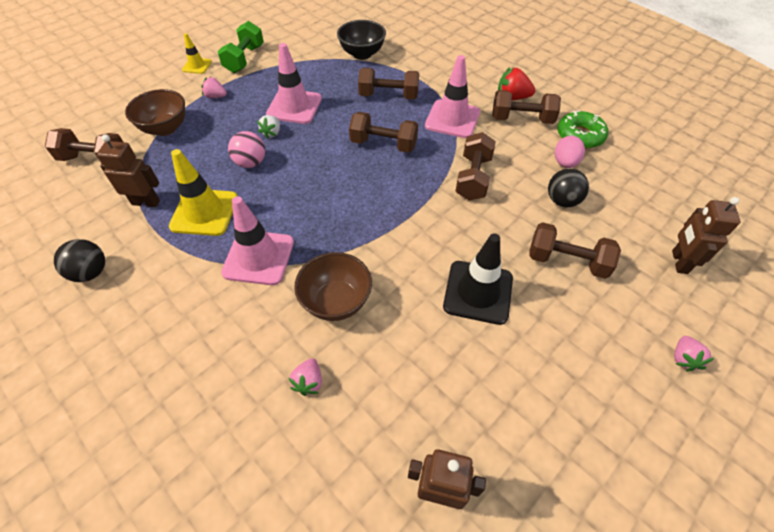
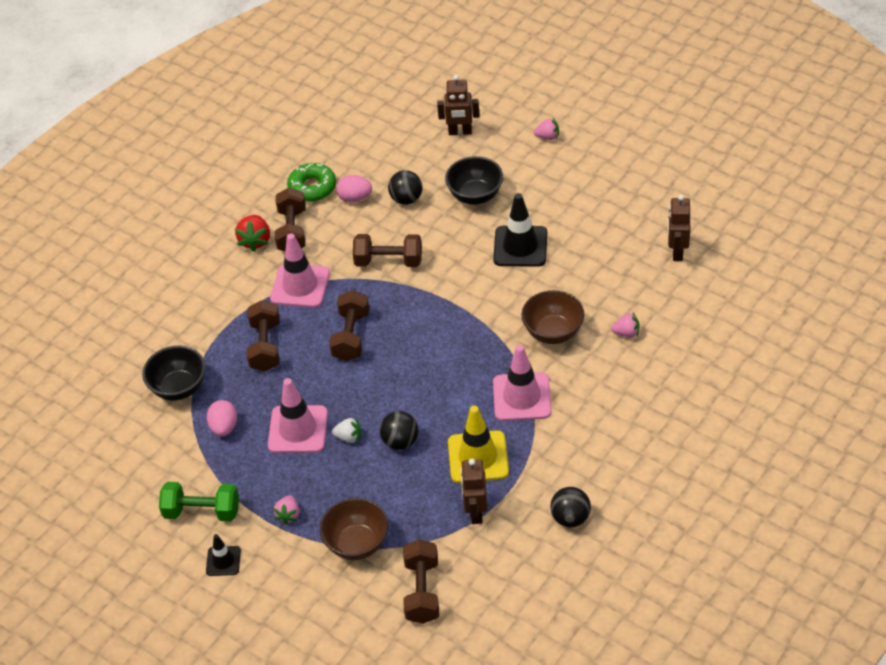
camera: 95 degrees left, 5 degrees down
yellow traffic cone [182,33,212,74] -> black traffic cone [206,534,241,576]
pink ball [228,131,265,168] -> black ball [380,411,418,450]
brown dumbbell [529,222,621,279] -> black bowl [445,156,503,205]
none -> pink egg [207,400,237,436]

